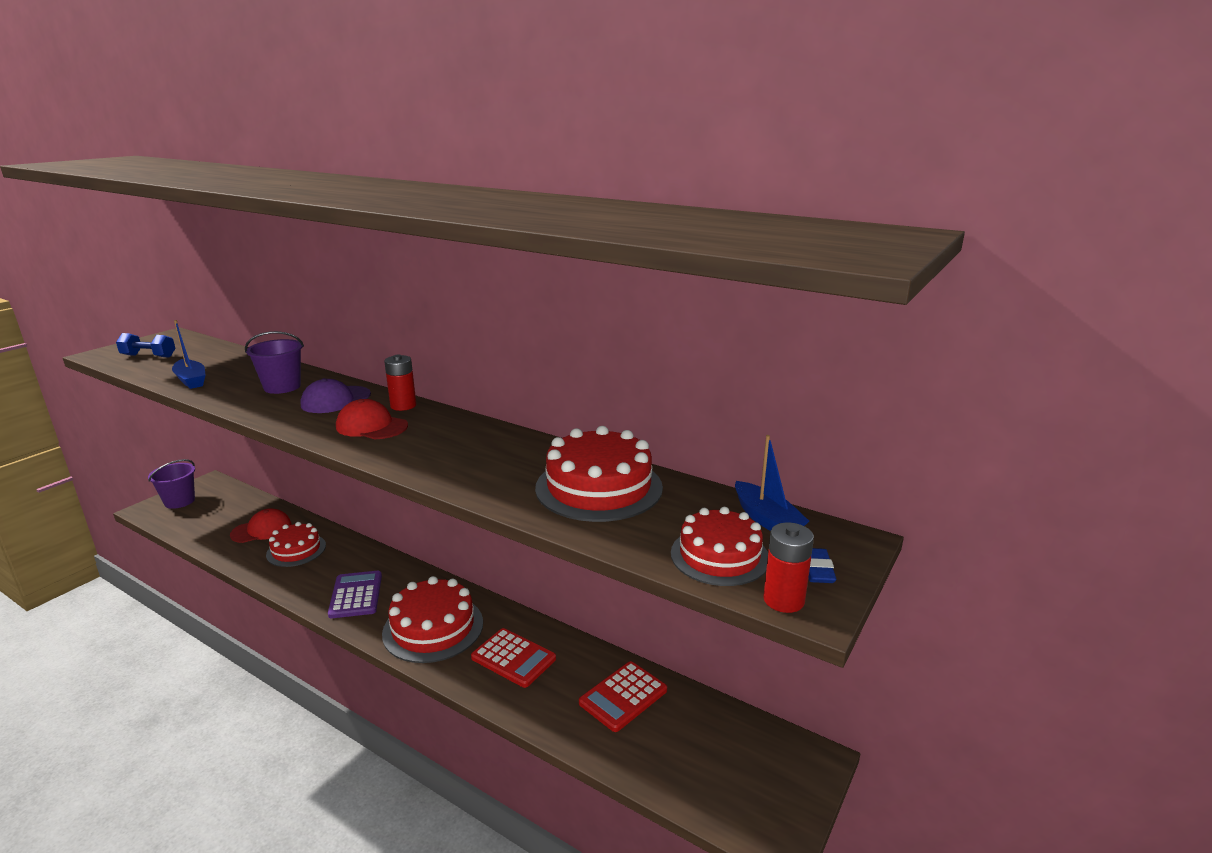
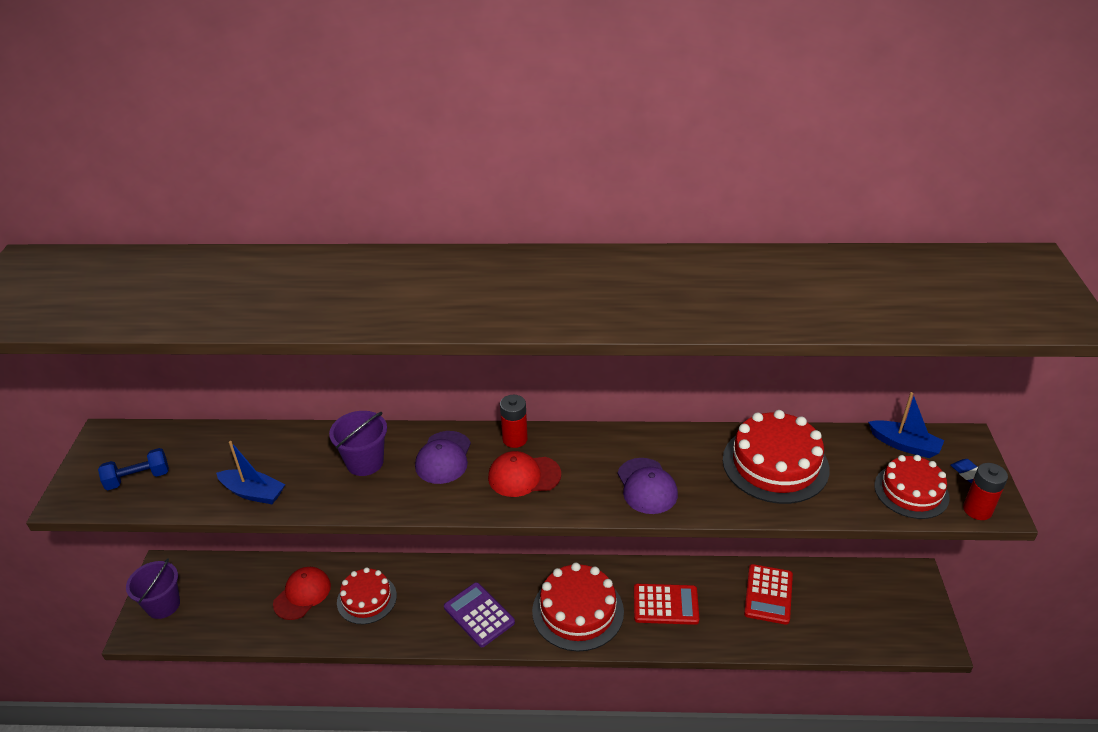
camera: 30 degrees left, 15 degrees up
none -> purple cap [617,458,678,514]

